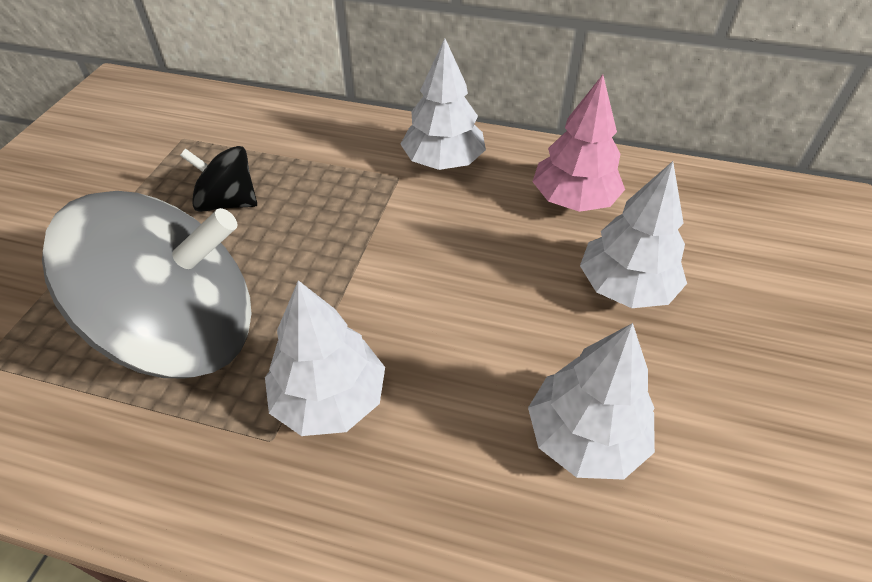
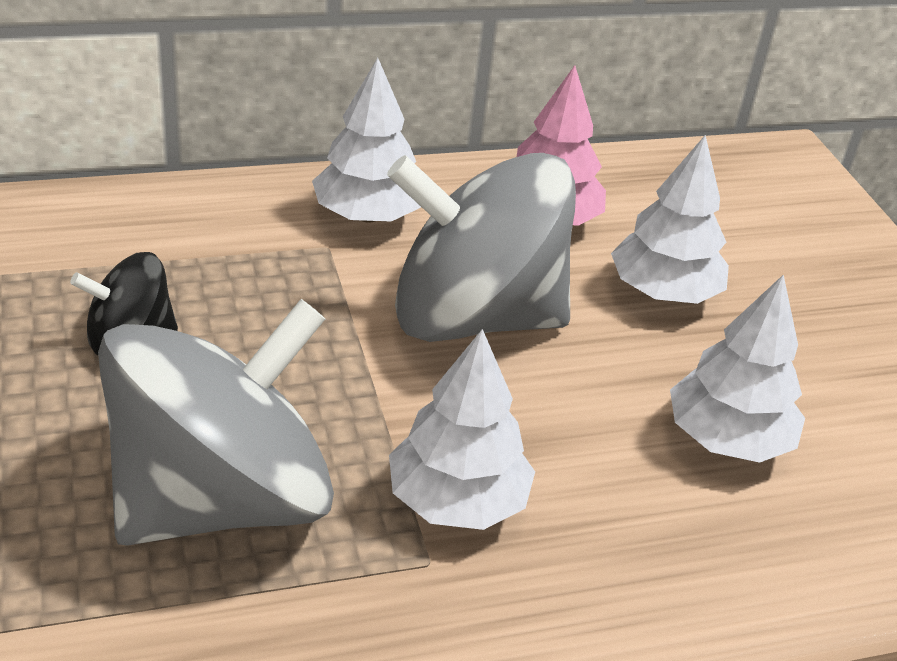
camera: 35 degrees left, 10 degrees down
none -> grey spinning top [387,153,576,342]

